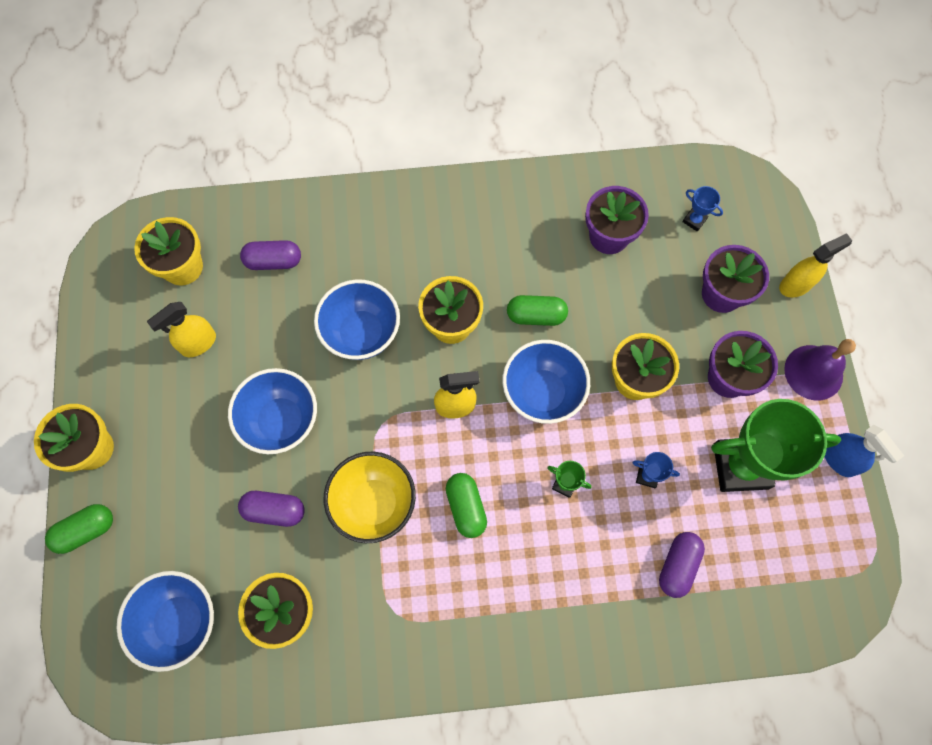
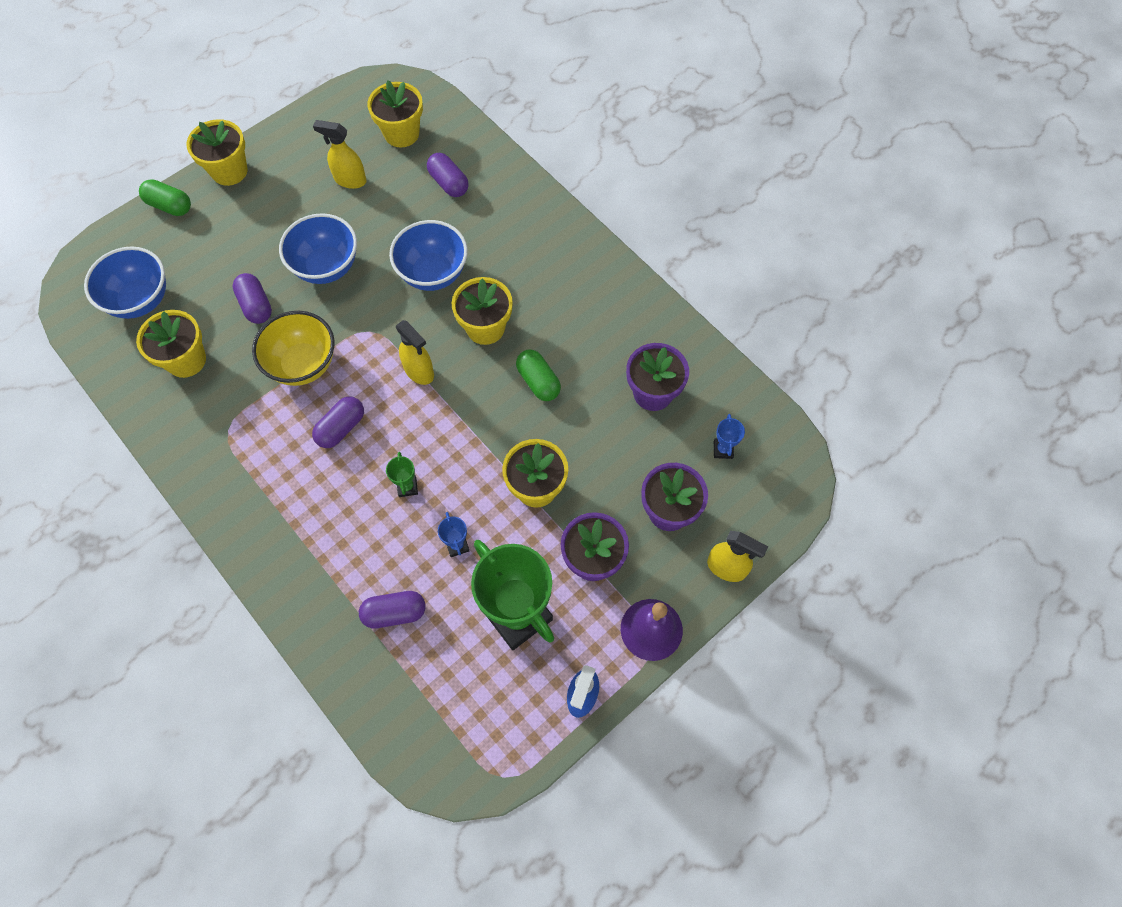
camera: 55 degrees right, 5 degrees down
green capsule [446,473,487,538] -> purple capsule [312,397,364,448]
blue bowl [502,340,590,424] -> none

